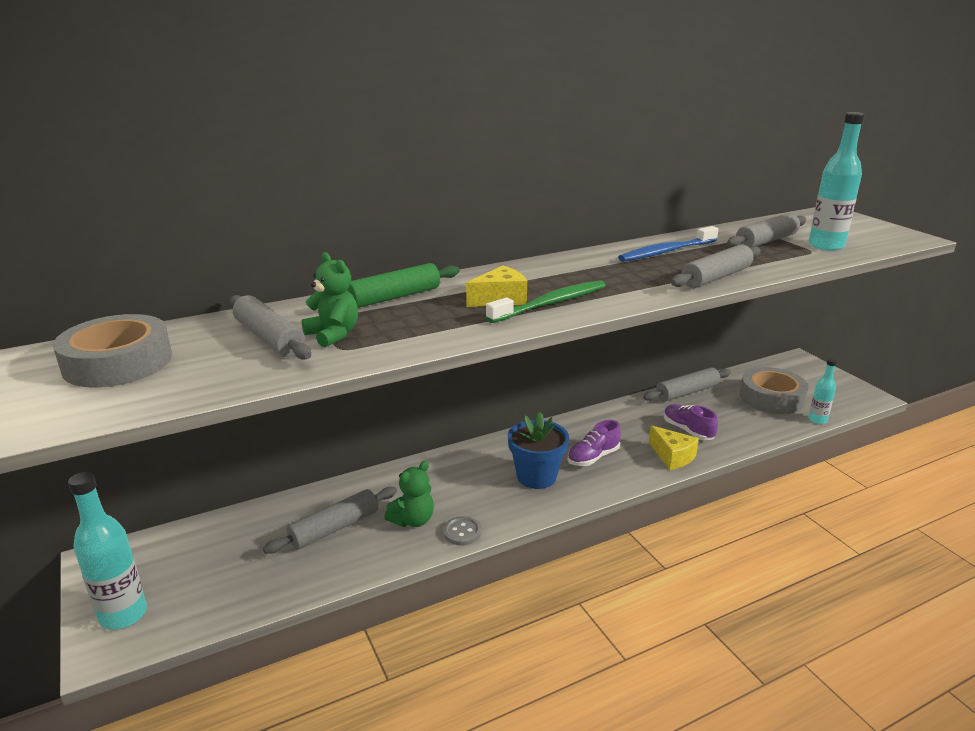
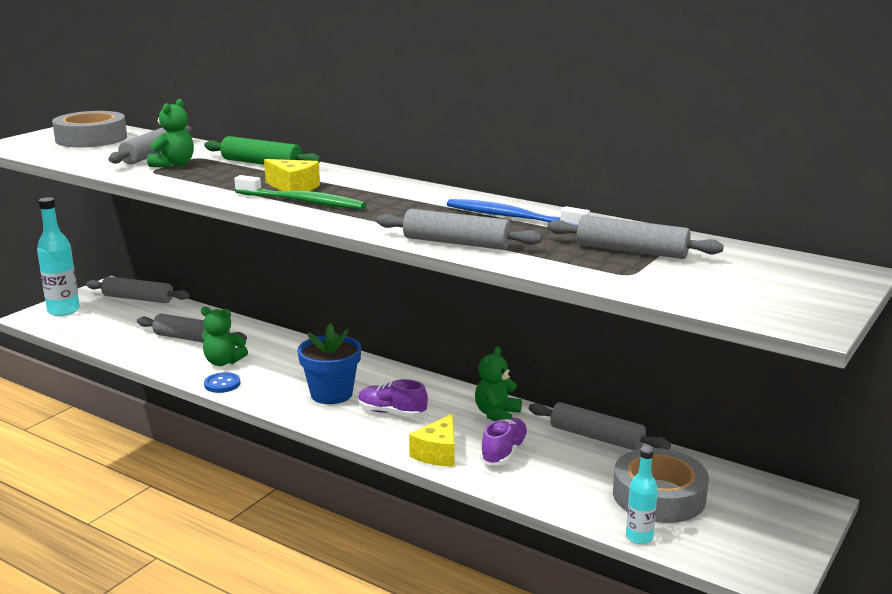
camera: 60 degrees right, 5 degrees down
grey button [443,516,482,546] -> blue button [204,372,240,393]
turquoise bottle [809,112,865,251] -> none
none -> grey rolling pin [86,276,190,303]
none -> green teddy bear [475,346,522,421]

